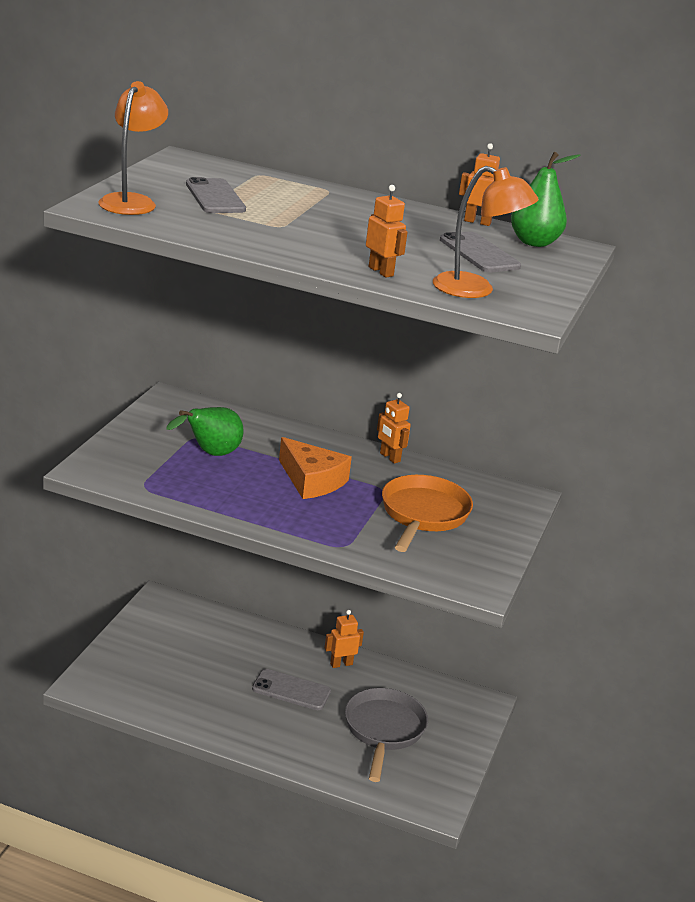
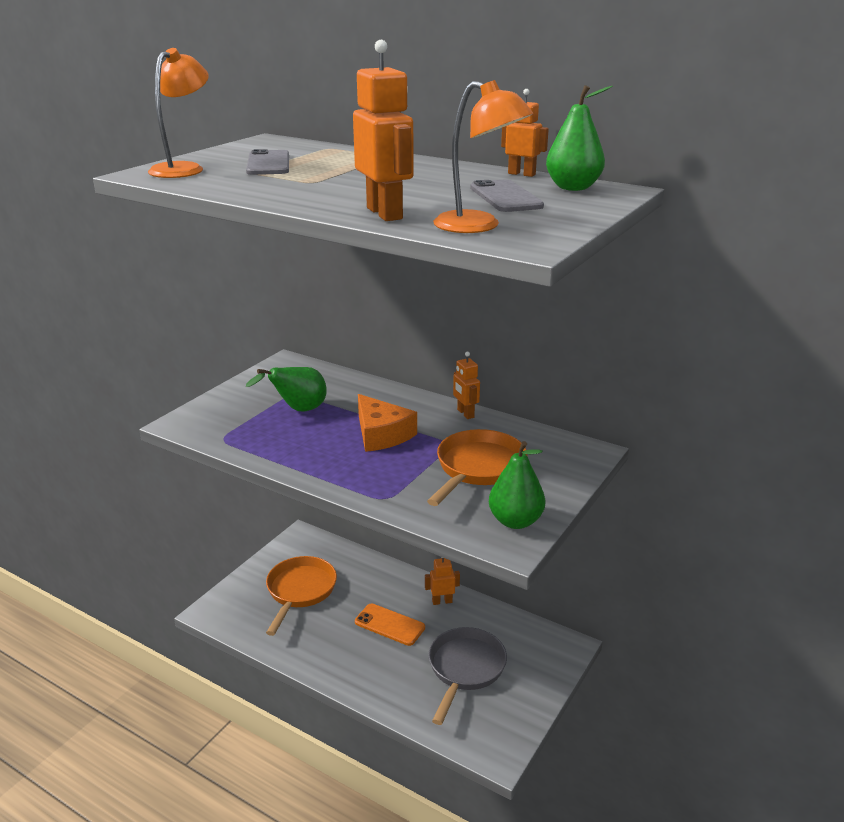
camera: 15 degrees right, 0 degrees up
grey phone [252,669,331,710] -> orange phone [355,603,425,646]
orange robot [366,185,408,277] -> orange robot [353,40,414,221], size x1.70
none -> orange pan [266,556,337,636]
none -> green pear [489,441,545,529]

